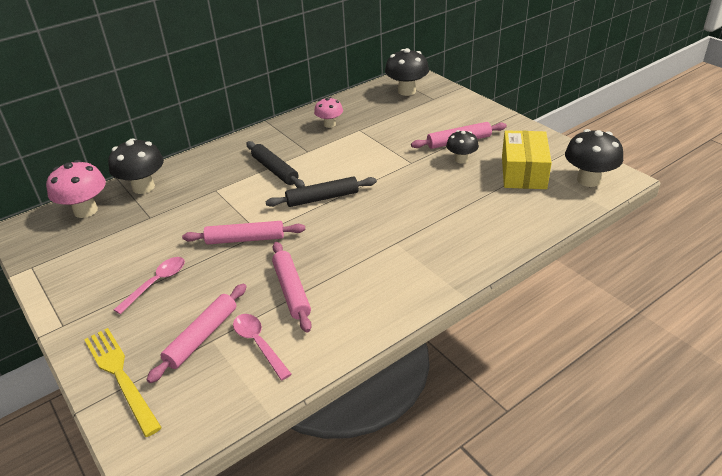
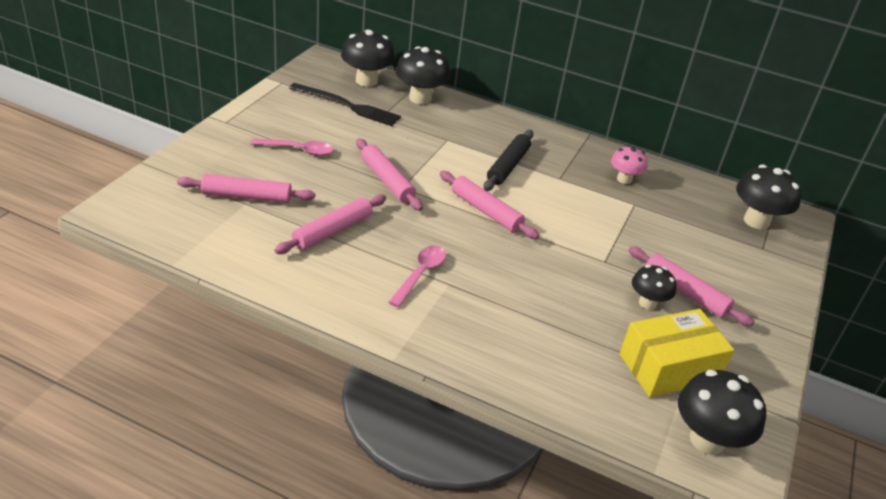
camera: 55 degrees right, 0 degrees up
pink mushroom [46,160,106,218] -> black mushroom [341,30,395,87]
yellow fork [84,328,162,437] -> none
pink spoon [233,314,292,380] -> pink spoon moved to [388,246,446,307]
black rolling pin [266,176,377,207] -> pink rolling pin [440,171,539,239]
none -> black fork [289,83,401,126]

